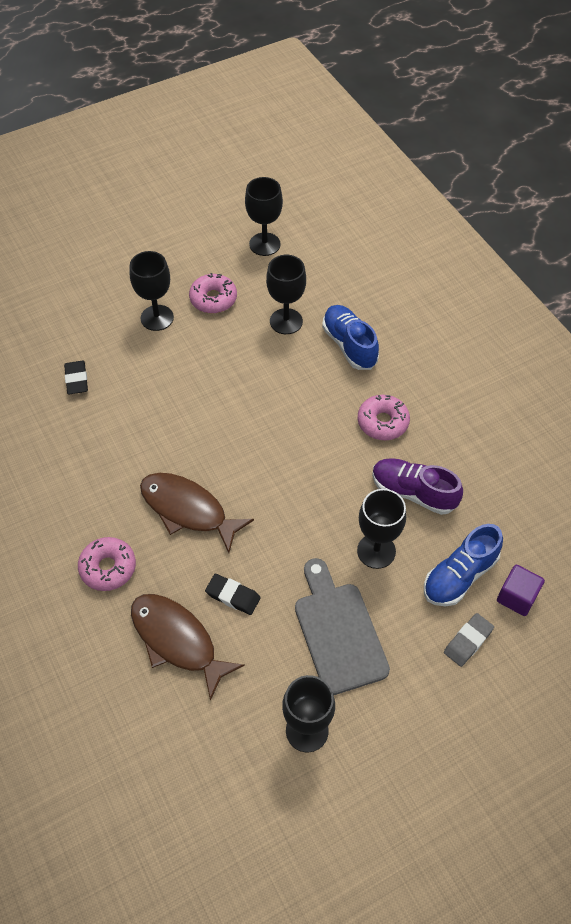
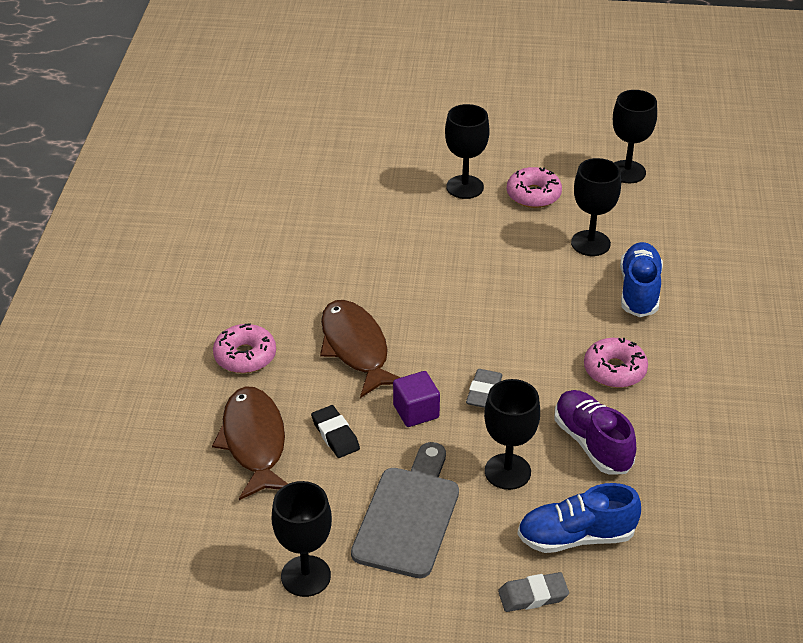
camera: 35 degrees right, 15 degrees down
black eraser [64,361,88,395] -> none
purple cube [497,564,545,616] -> purple cube moved to [393,371,440,427]
none -> grey eraser [466,369,502,408]

